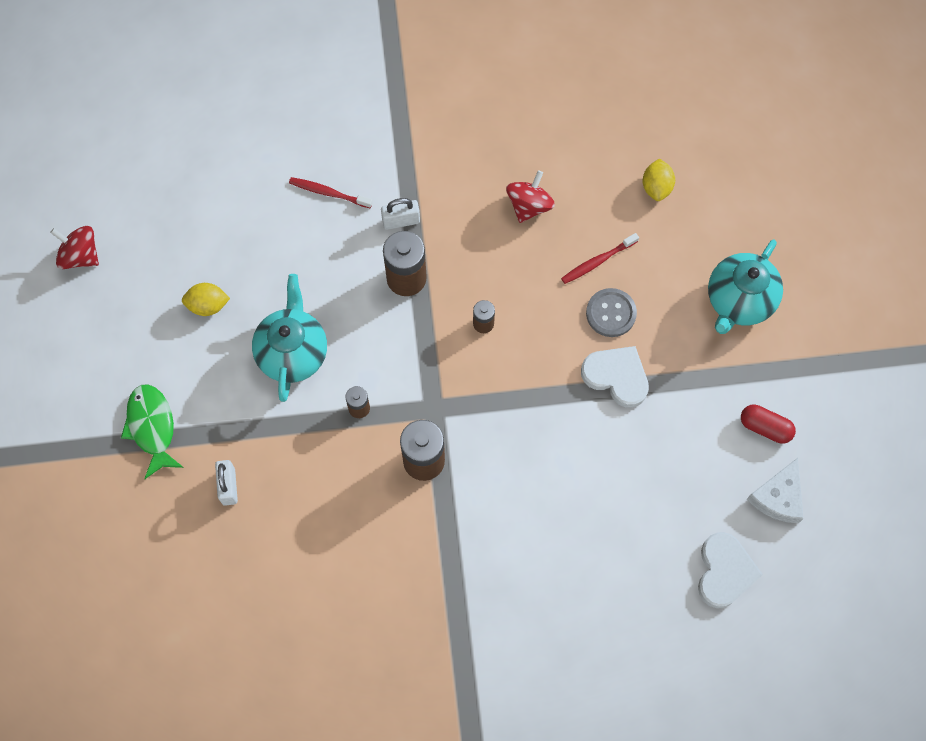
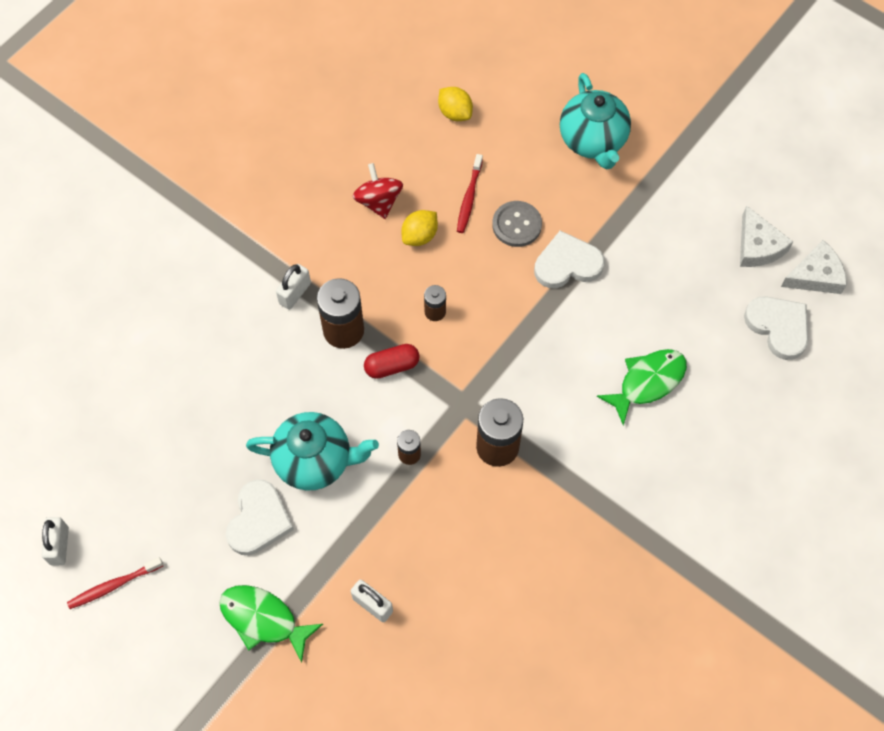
camera: 45 degrees left, 5 degrees down
red spinning top [50,226,99,269] -> white padlock [42,517,69,566]
yellow lemon [182,283,230,316] -> yellow lemon moved to [402,210,438,246]
turquoise teapot [252,274,327,402] -> turquoise teapot turned 135 degrees clockwise [246,412,379,491]
red toothbrush [289,177,373,208] -> red toothbrush moved to [67,557,163,609]
red capsule [741,405,796,444] -> red capsule moved to [364,344,420,379]
none -> white heart [226,479,294,555]
none -> green fish [597,349,687,426]
none -> white cheese [781,240,847,294]

